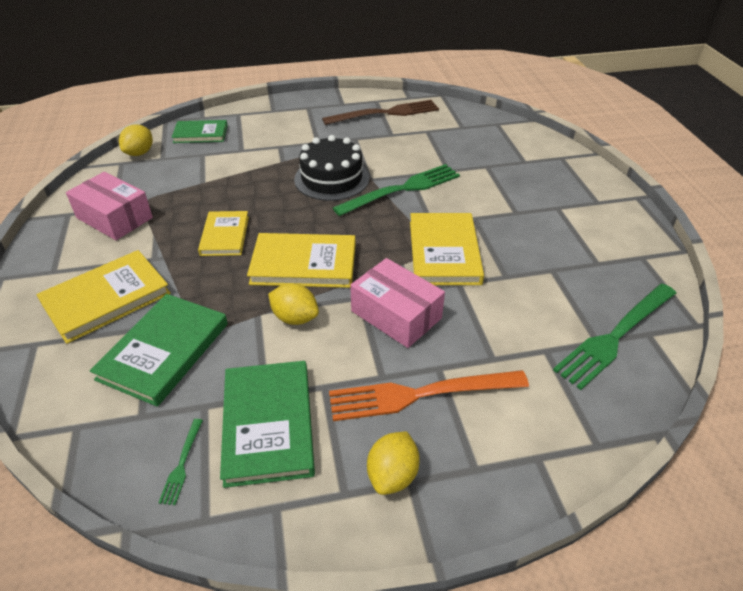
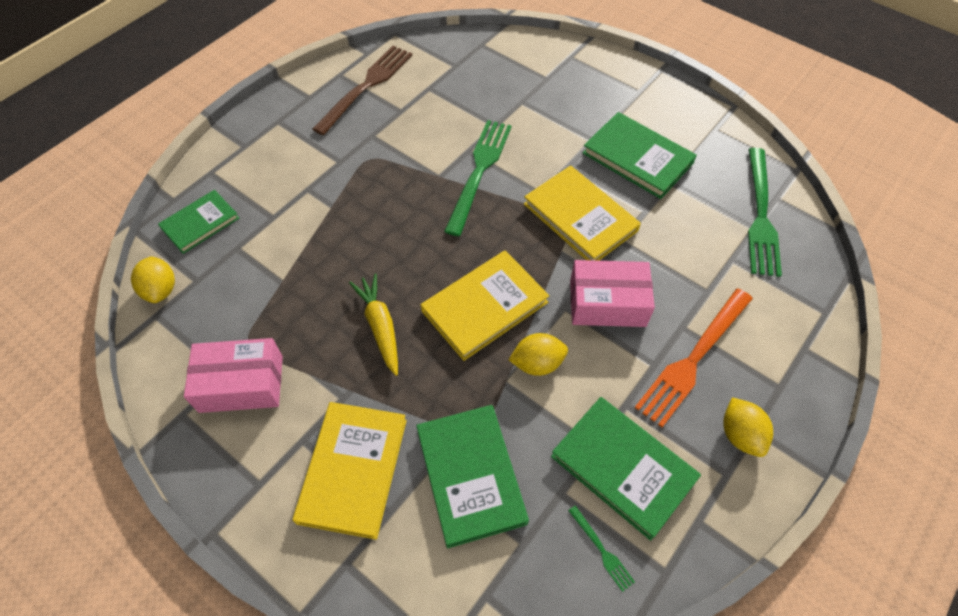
camera: 40 degrees left, 15 degrees up
yellow book [198,211,249,256] -> yellow carrot [349,273,398,376]
black cake [294,135,369,201] -> none
none -> green book [583,112,697,199]

